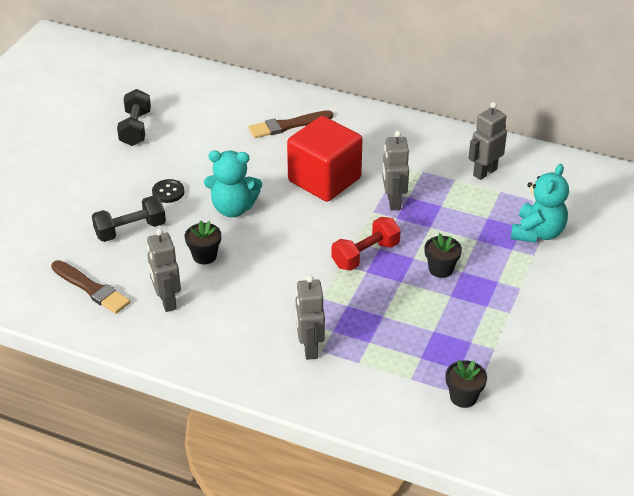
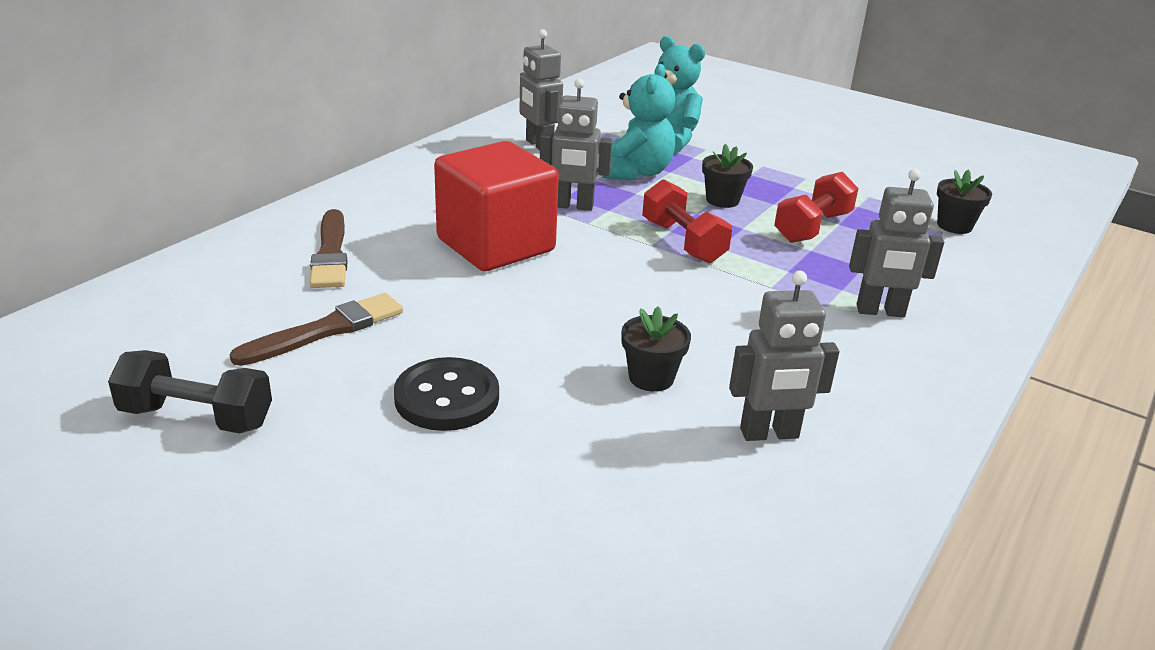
camera: 80 degrees left, 10 degrees down
brown brush [51,260,130,314] -> brown brush moved to [230,293,403,366]
black dumbbell [92,196,166,242] -> none
black button [152,179,184,203] -> black button [394,357,499,431], size x1.56
turquoise teddy bear [204,151,262,217] -> turquoise teddy bear moved to [603,64,675,180]
none -> red dumbbell [774,172,859,243]

